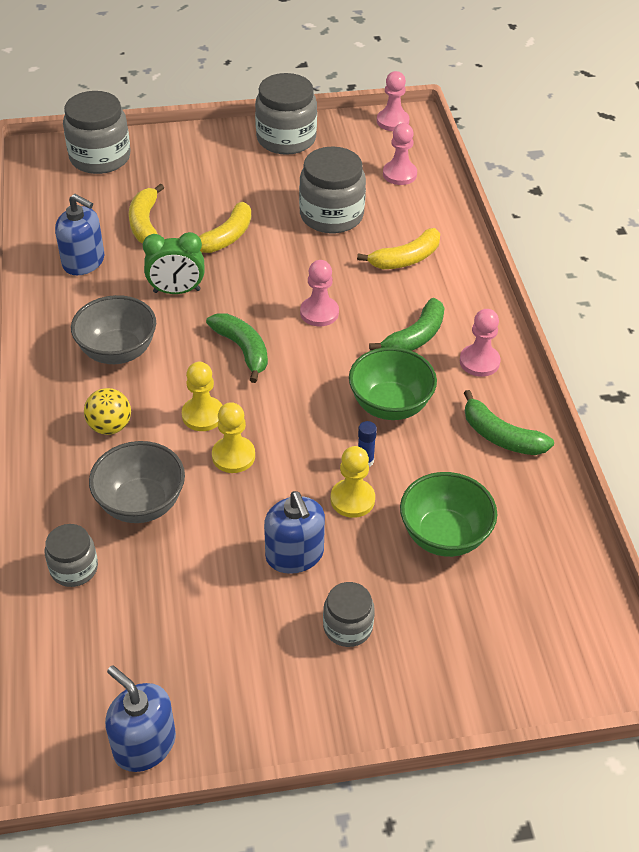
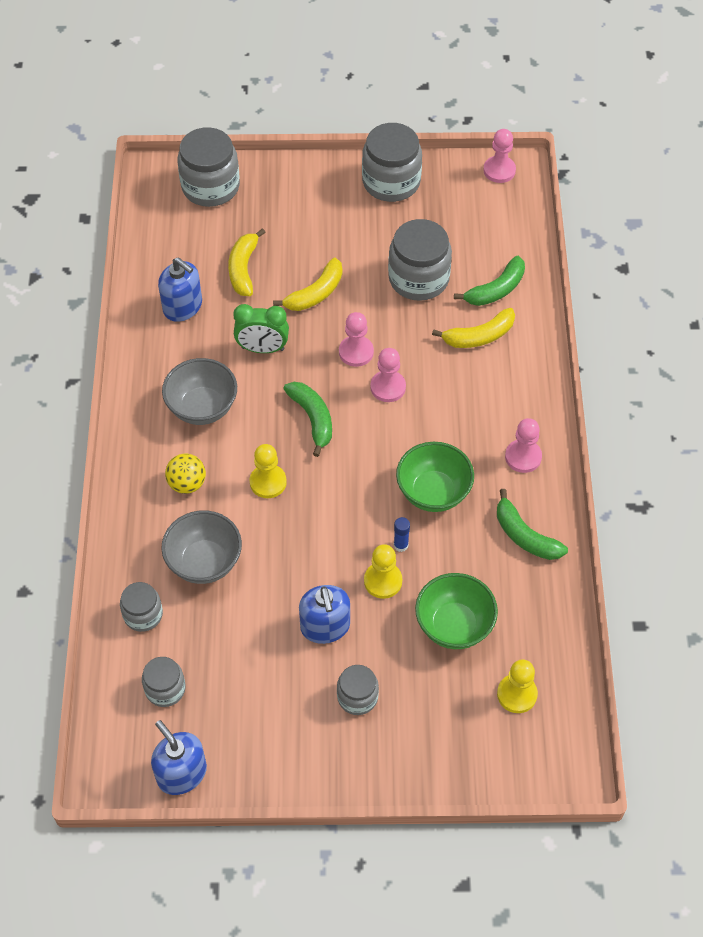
camera: 10 degrees right, 10 degrees up
yellow pawn [212,402,255,473] -> yellow pawn moved to [497,659,538,713]
green banana [369,298,445,351] -> green banana moved to [454,256,525,306]
pink pawn [383,123,417,185] -> pink pawn moved to [339,312,374,367]
none -> grey jar [142,657,186,707]

